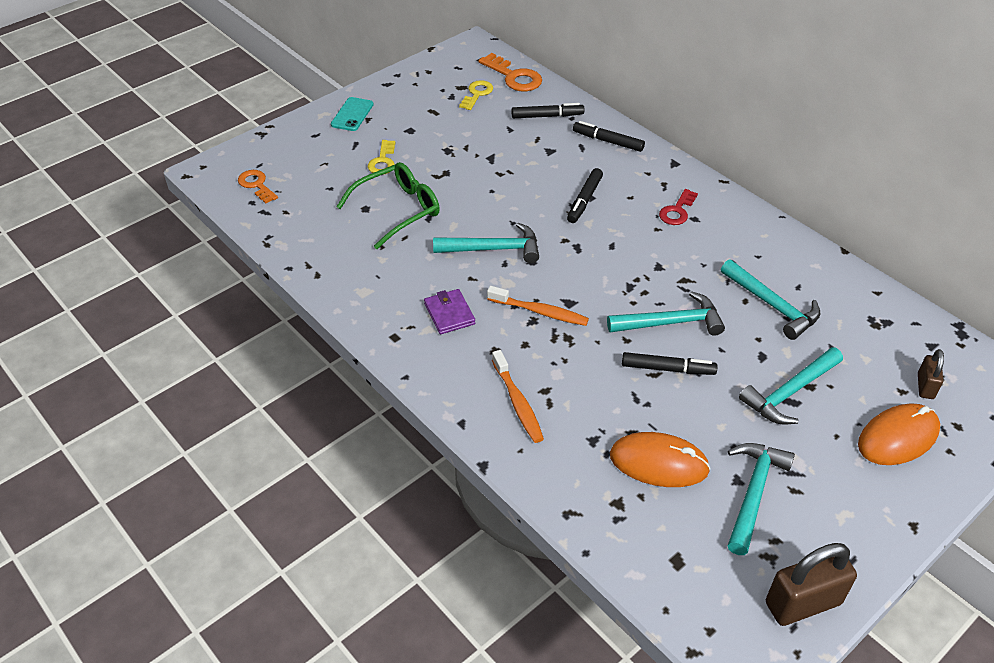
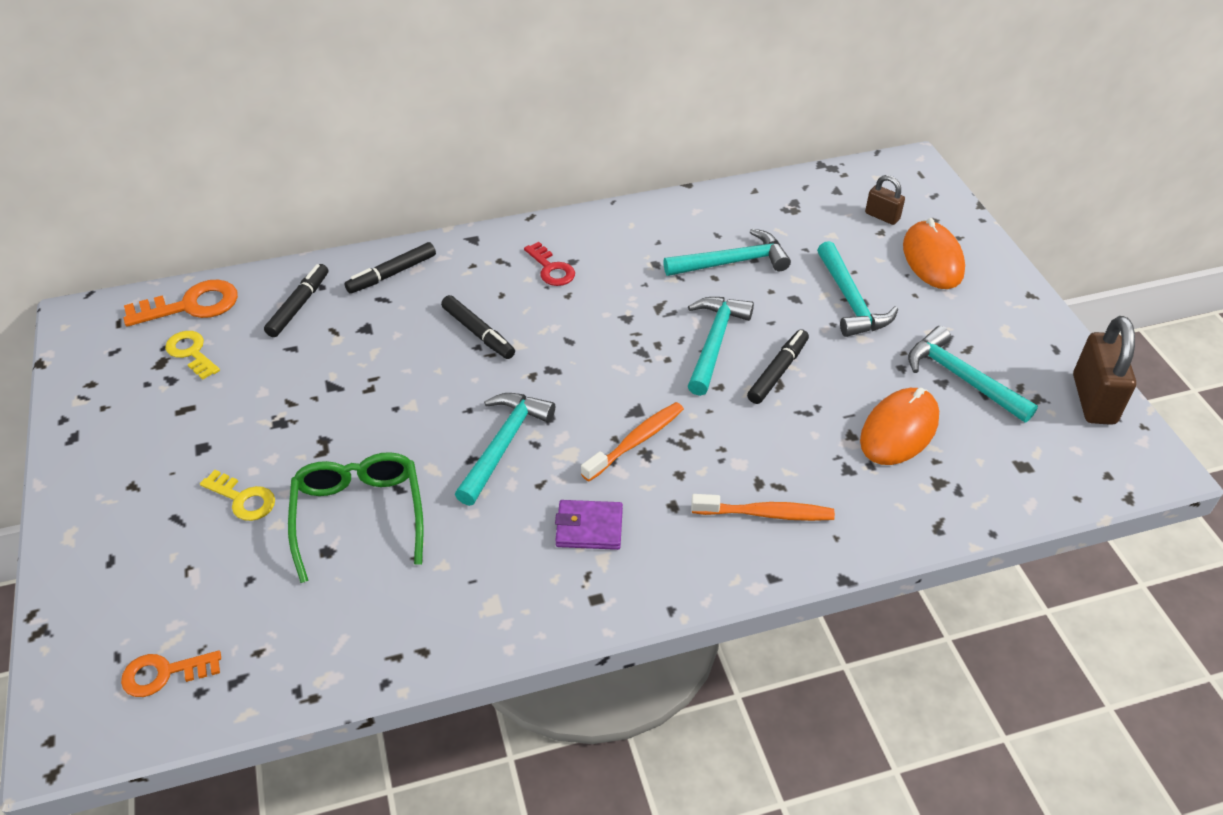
camera: 65 degrees left, 0 degrees up
turquoise phone [331,97,374,131] -> none

